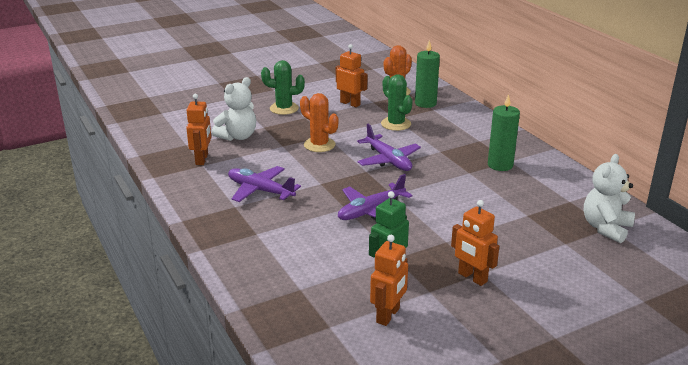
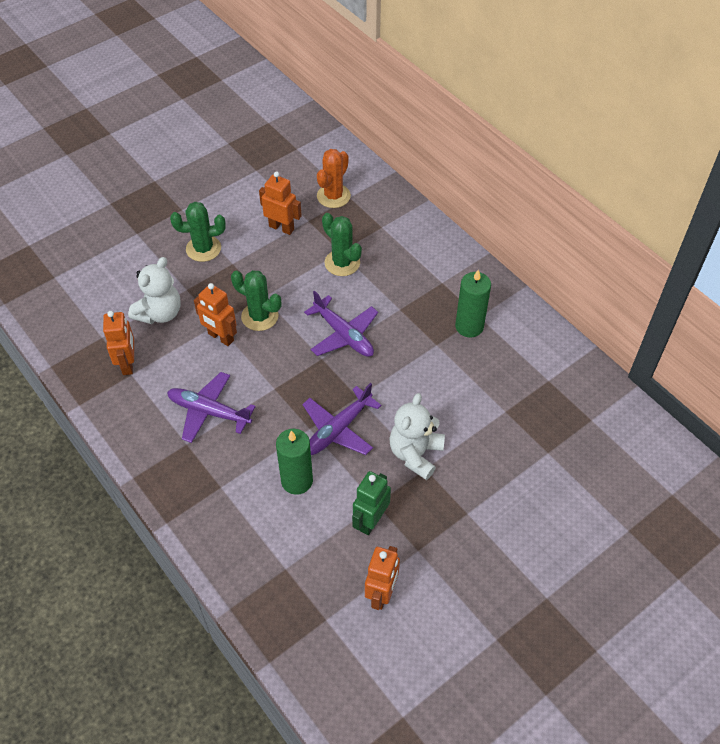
camera: 10 degrees left, 25 degrees up
orange cactus [300,93,338,152] -> green cactus [231,270,281,331]
green candle [415,40,440,108] -> green candle moved to [276,429,313,495]
orange robot [451,200,499,286] -> orange robot moved to [194,283,237,346]
white teddy bear [584,154,635,243] -> white teddy bear moved to [389,393,445,480]

